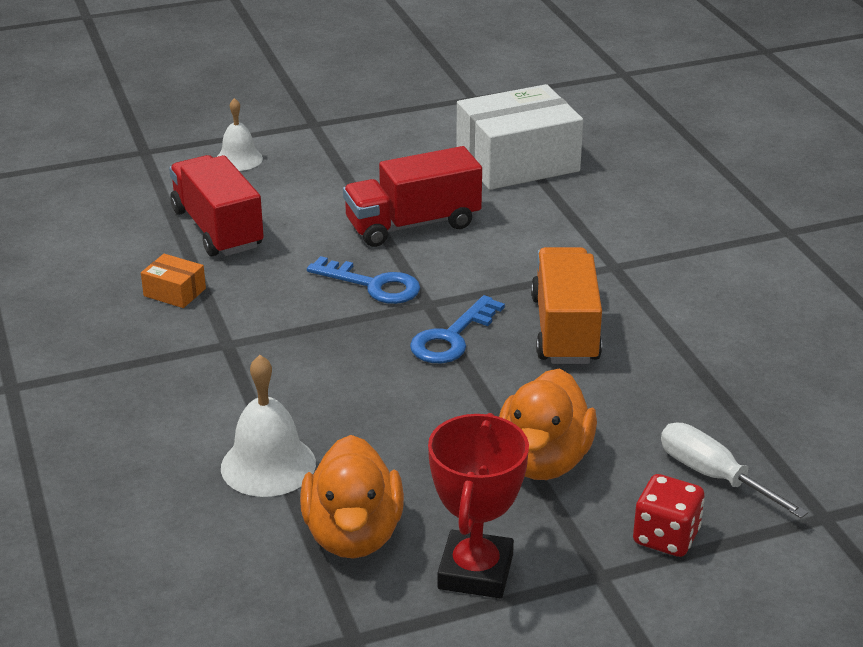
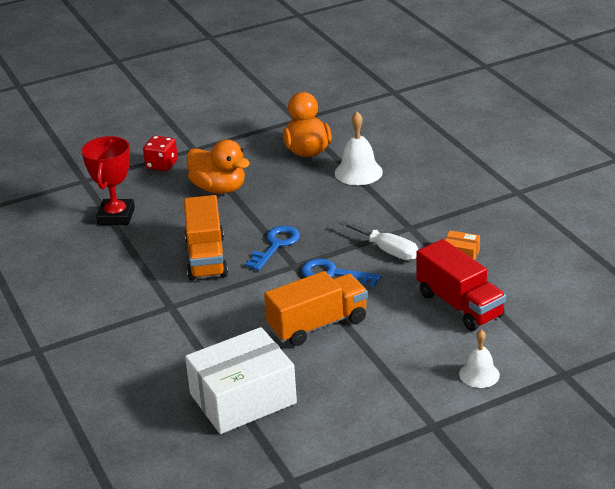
camera: 175 degrees right, 0 degrees up
red truck [343,146,482,247] -> orange truck [264,271,368,346]
red trophy [428,413,529,598] -> red trophy moved to [81,136,135,225]
orange duck [499,368,597,480] -> orange duck turned 120 degrees clockwise [187,139,250,194]
white screwdriver [661,423,808,518] -> white screwdriver moved to [339,220,418,260]

